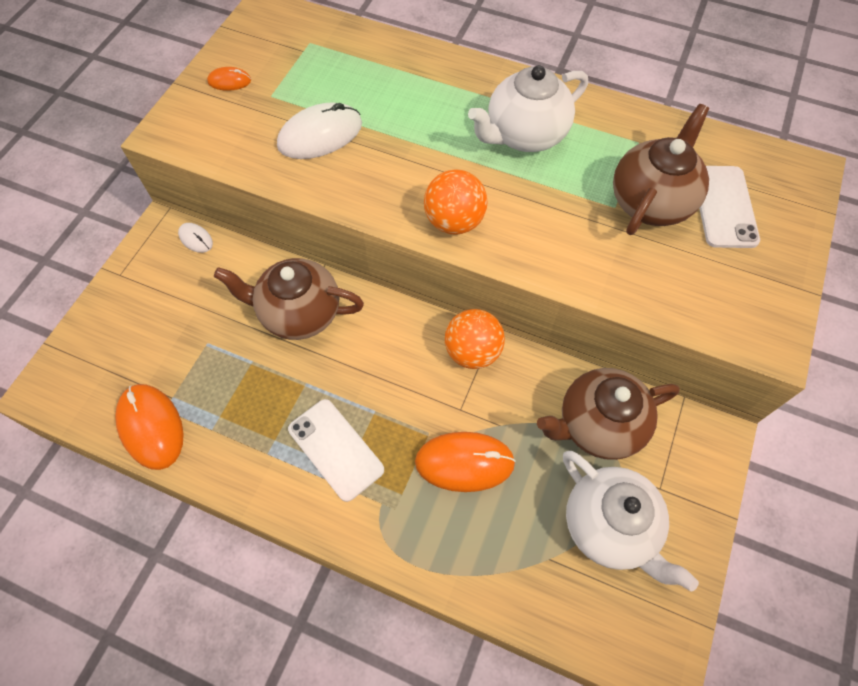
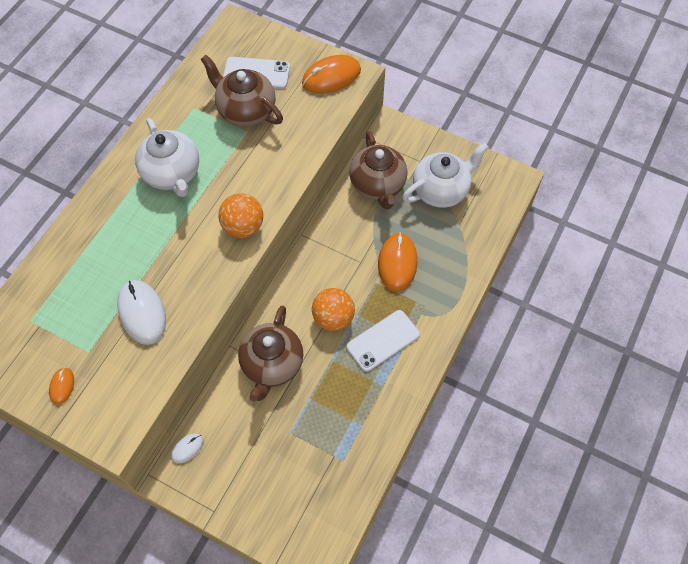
camera: 85 degrees left, 0 degrees up
orange mouse [115,384,184,470] -> orange mouse moved to [302,55,361,93]
orange ball [445,309,505,369] -> orange ball moved to [312,288,355,331]

